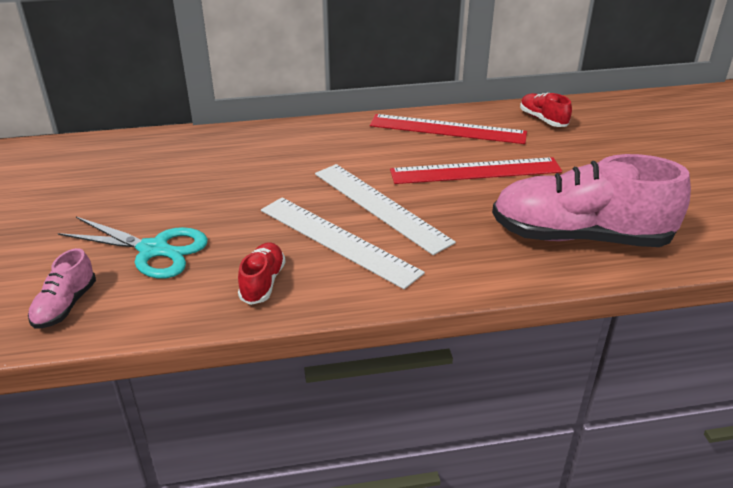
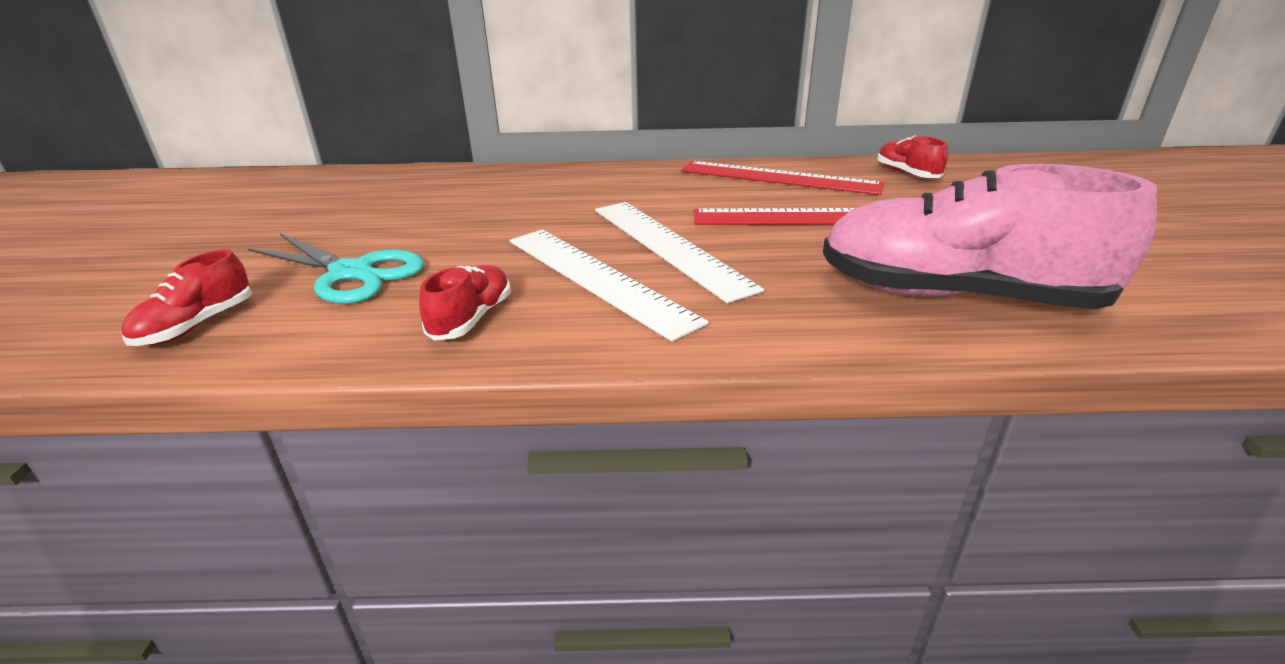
camera: 10 degrees right, 5 degrees down
pink shoe [28,248,96,329] -> red shoe [121,249,252,346]

